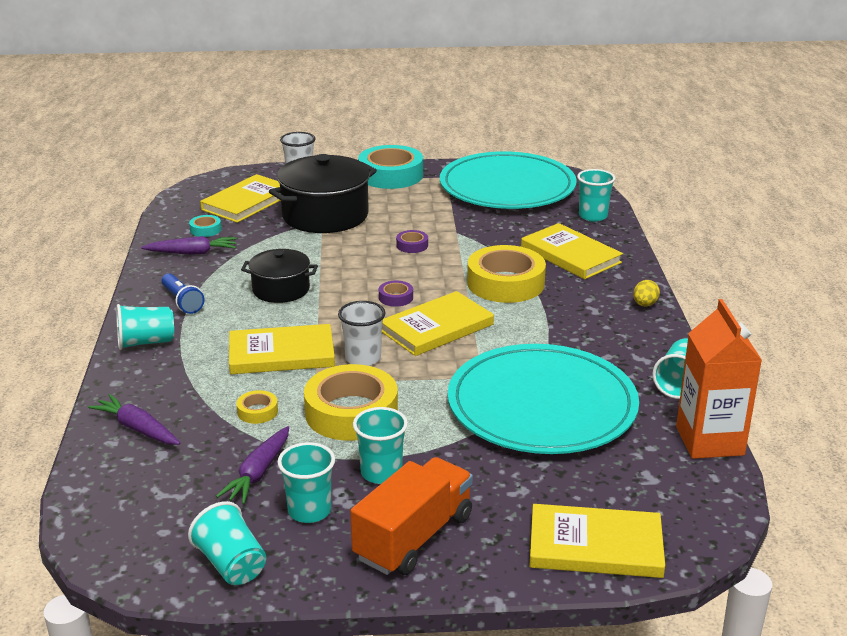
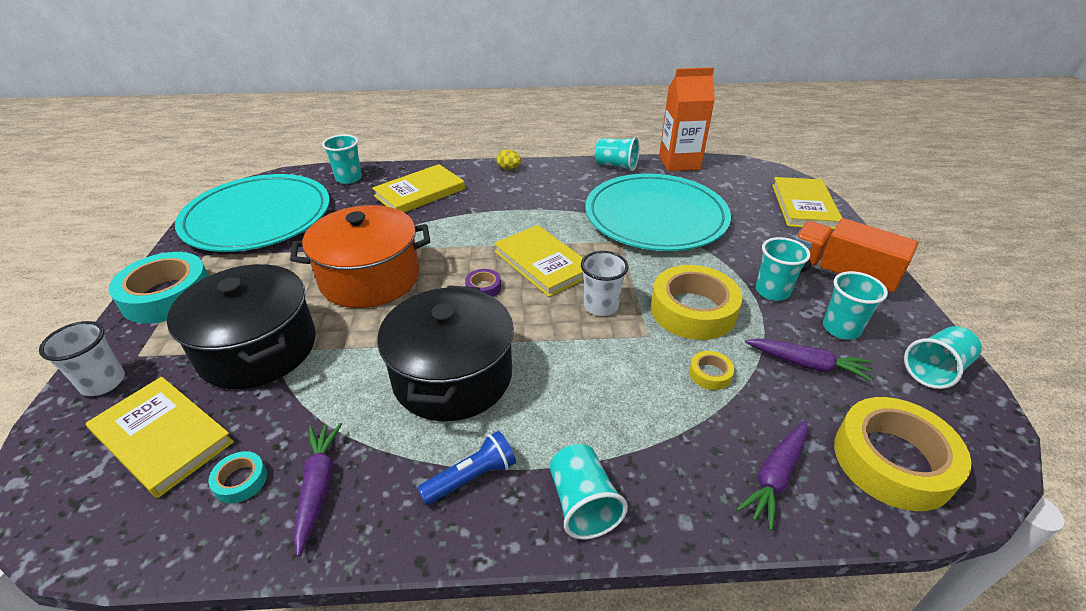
camera: 90 degrees left, 10 degrees up
yellow book [229,324,335,374] -> none
black pot [241,249,318,303] -> black pot [377,285,514,421], size x1.70
purple tape [396,230,428,253] -> orange pot [290,205,430,308]
yellow tape [467,245,546,303] -> yellow tape moved to [834,397,972,511]

